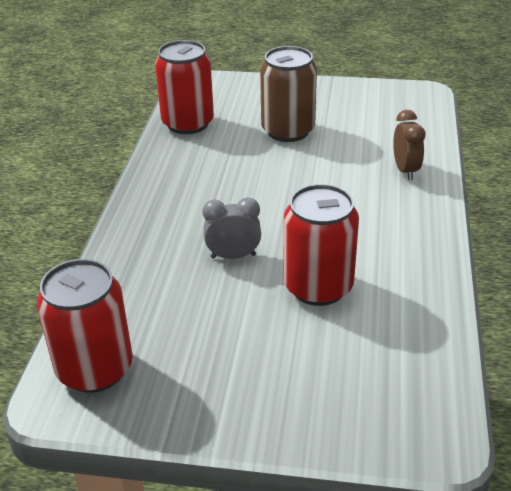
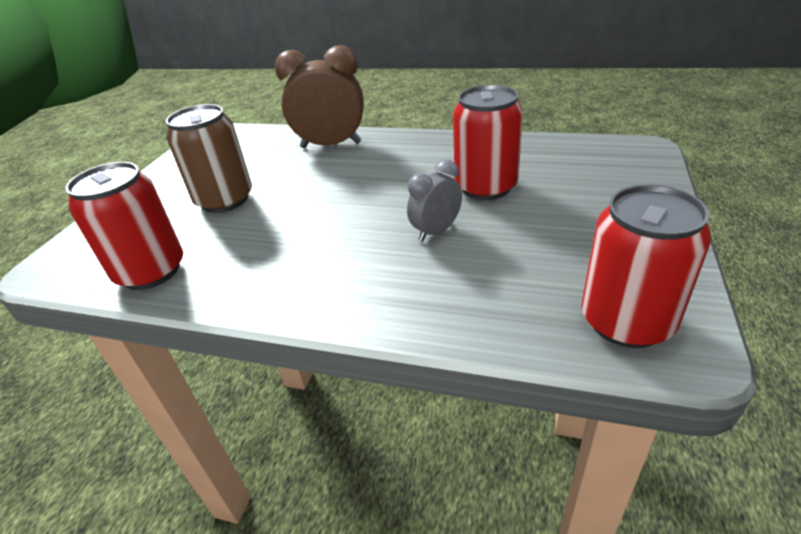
camera: 80 degrees left, 0 degrees up
grey clock [203,198,261,259] -> grey clock turned 45 degrees clockwise [407,160,462,242]
brown clock [393,110,425,180] -> brown clock [275,45,364,148], size x1.76

